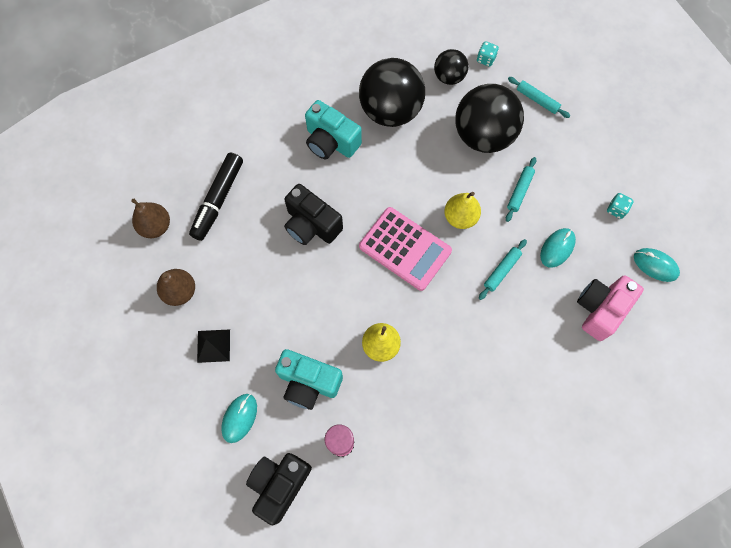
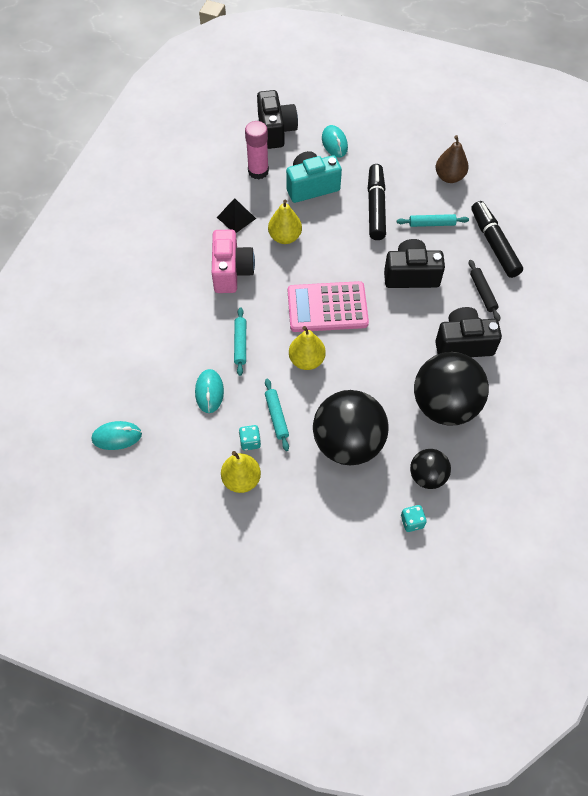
camera: 140 degrees right, 10 degrees down
brown pear [131,199,170,238] -> none
black pyramid [197,329,230,363] -> black pyramid moved to [217,198,256,233]
turquoise camera [305,100,362,159] -> black camera [435,307,502,357]
turquoise rolling pin [508,77,570,118] -> turquoise rolling pin moved to [397,214,469,227]
pink camera [577,275,644,341] -> pink camera moved to [212,229,255,293]
turquoise dice [607,193,634,219] -> turquoise dice moved to [239,425,261,450]
none -> yellow pear [221,451,261,493]
none -> black marker [368,164,386,240]
none -> black rolling pin [469,260,500,321]

